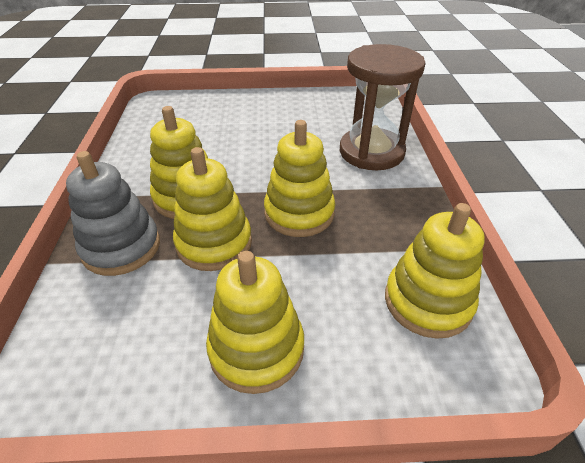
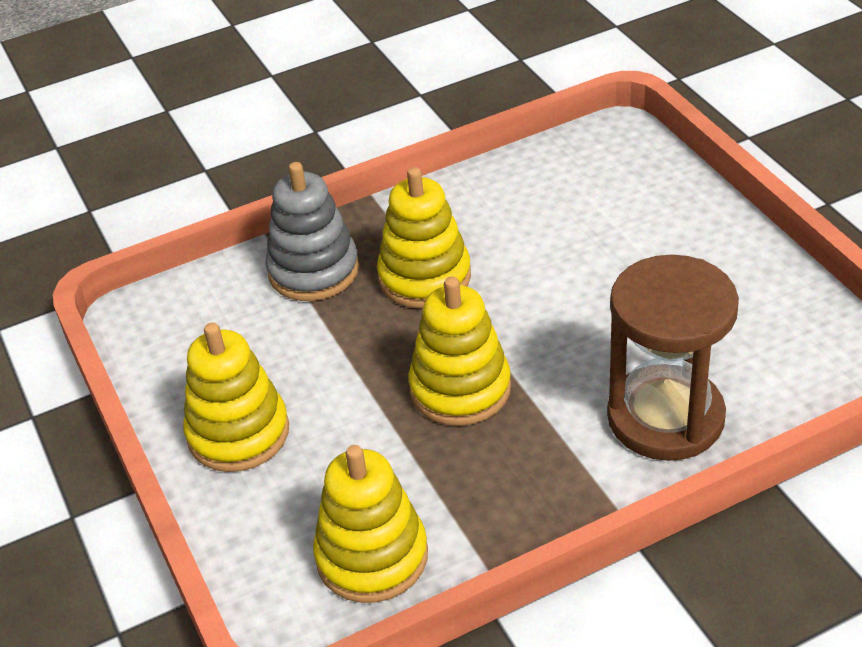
camera: 70 degrees right, 0 degrees up
yellow stacking toy [173,147,252,271] -> none

